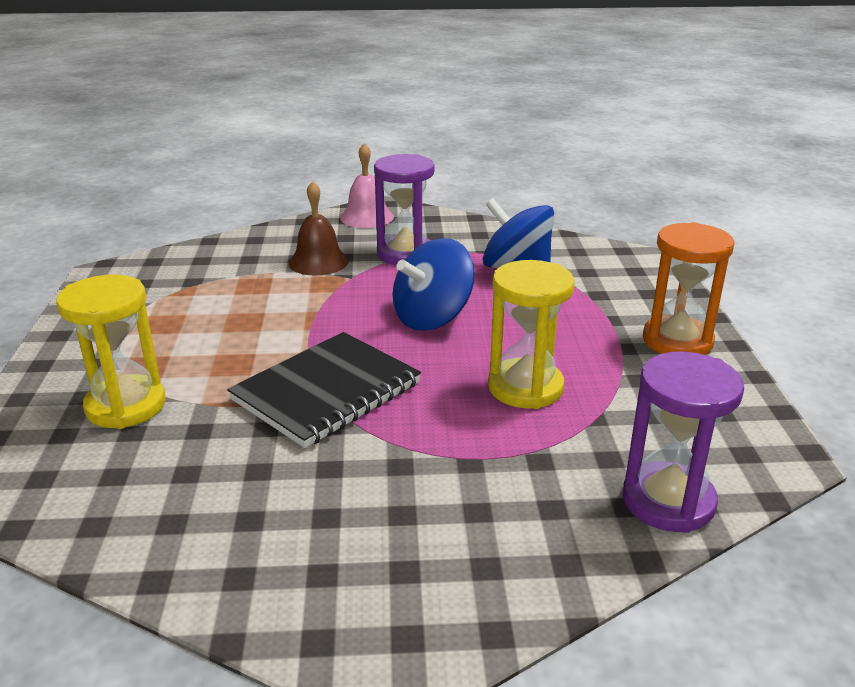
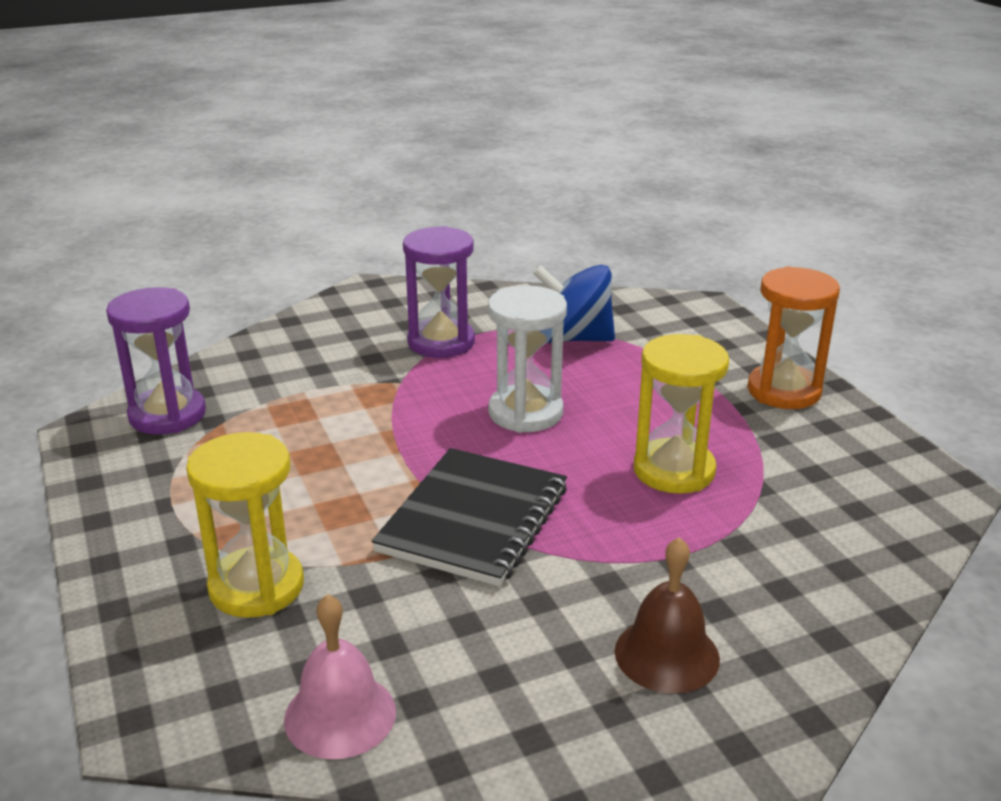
camera: 20 degrees left, 0 degrees up
brown bell [289,181,349,276] -> brown bell moved to [615,537,720,693]
pink bell [340,143,394,228] -> pink bell moved to [284,594,396,759]
blue spinning top [393,238,475,331] -> white hourglass [488,285,567,433]
purple hourglass [623,352,744,533] -> purple hourglass moved to [106,287,206,435]

